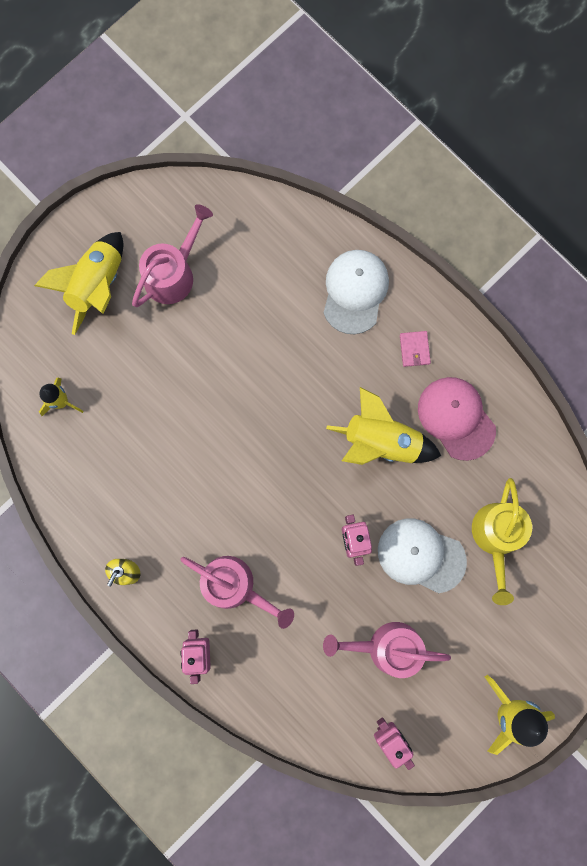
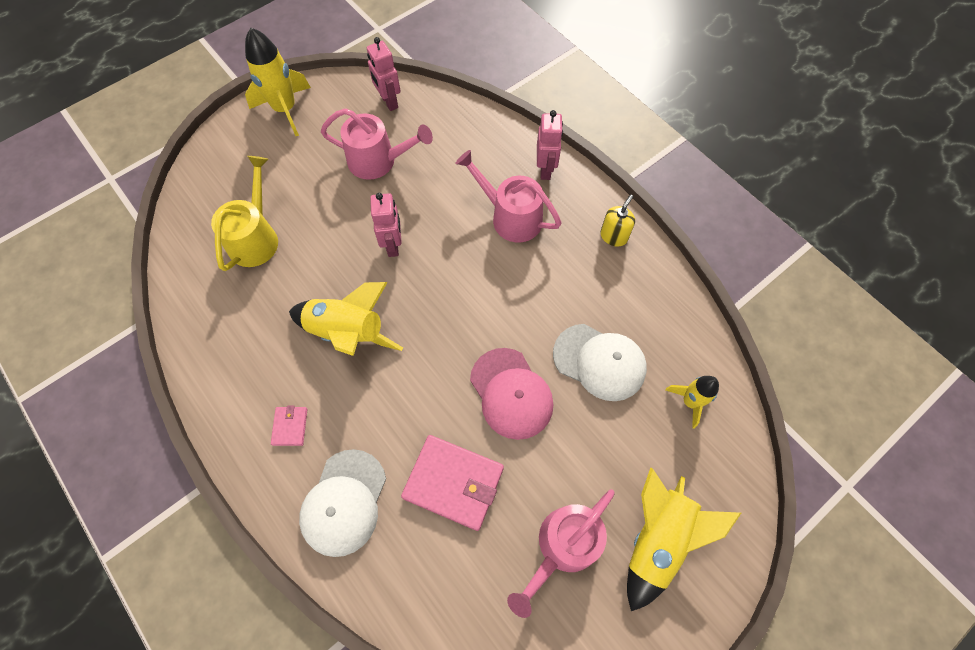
camera: 175 degrees left, 15 degrees down
white cap [378,518,467,593] -> white cap moved to [553,324,647,401]
pink cap [418,377,496,461] -> pink cap moved to [470,348,553,440]
none -> pink wallet [401,435,504,531]

